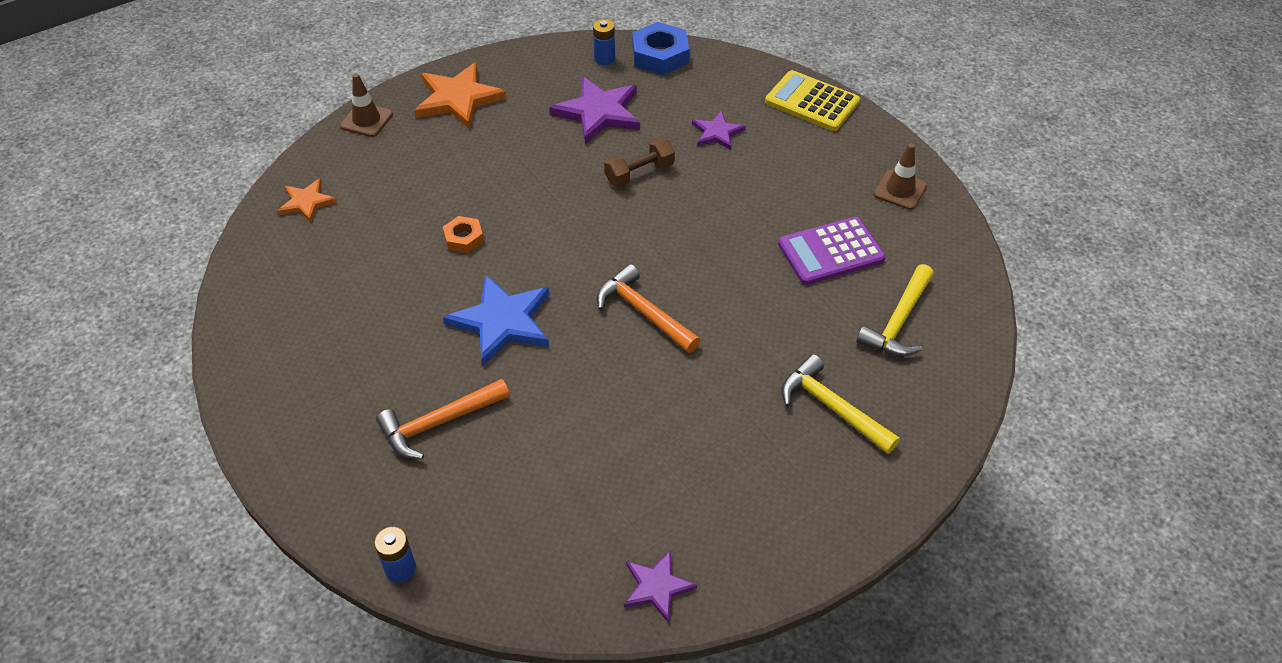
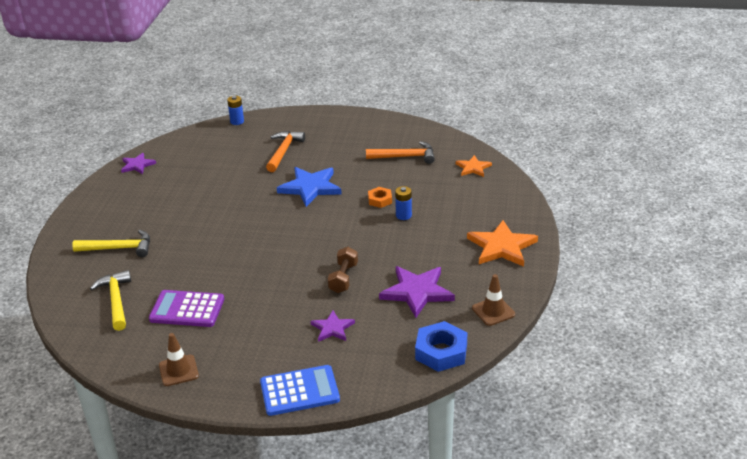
camera: 135 degrees right, 15 degrees down
brown traffic cone [340,73,393,137] -> brown traffic cone moved to [472,274,515,326]
blue battery [593,19,615,65] -> blue battery moved to [395,186,412,220]
orange hammer [597,264,700,353] -> orange hammer moved to [366,141,435,164]
yellow calculator [765,70,860,131] -> blue calculator [260,365,340,416]
purple calculator [778,217,886,285] -> purple calculator turned 105 degrees counterclockwise [149,290,224,327]

